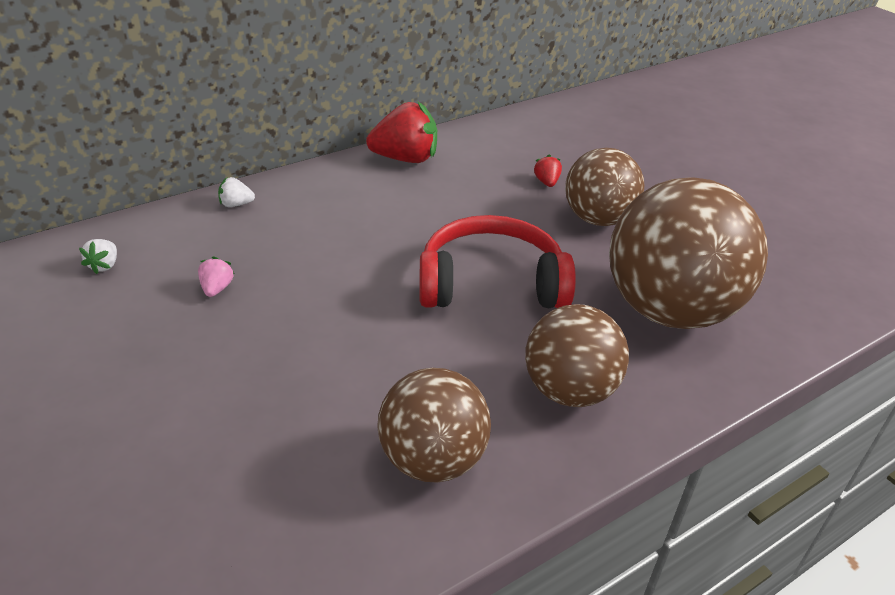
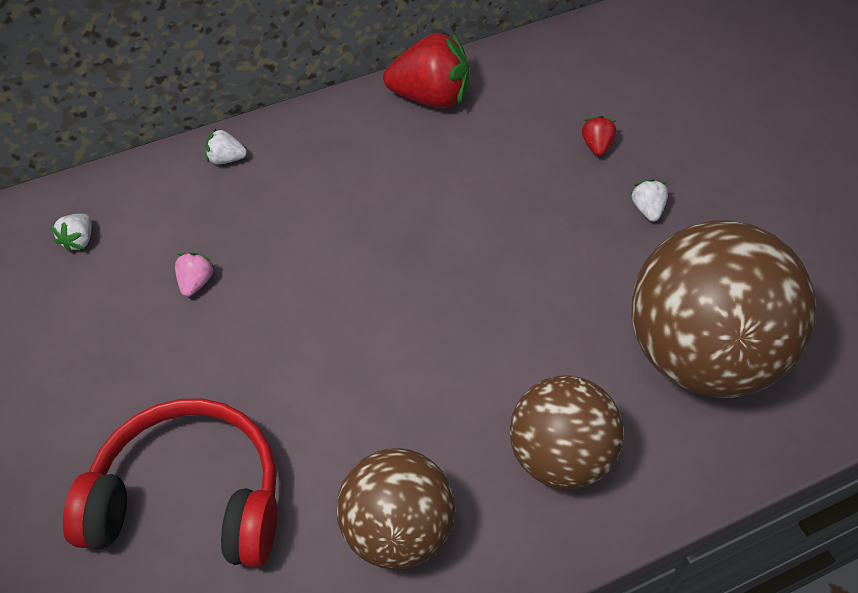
camera: 10 degrees right, 15 degrees up
red headphones [419,215,576,308] -> red headphones moved to [63,399,277,567]
brown ball [565,148,645,226] -> white strawberry [630,179,668,222]

